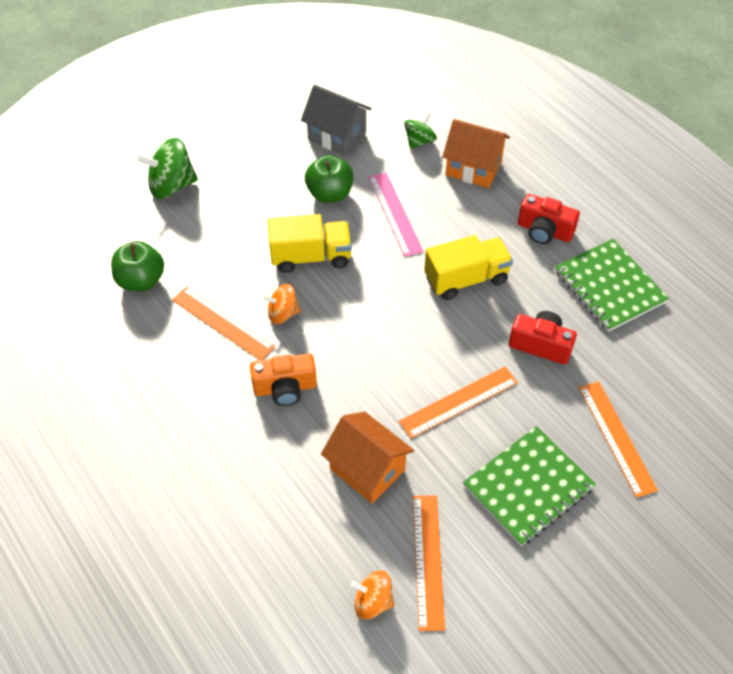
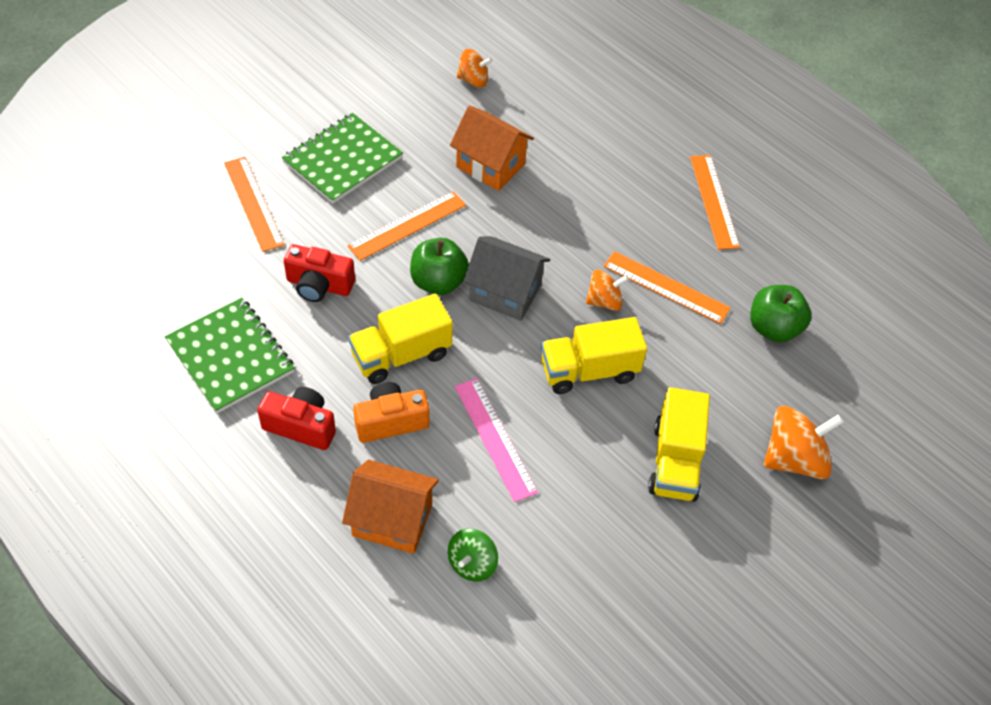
camera: 170 degrees right, 0 degrees up
green spinning top [136,138,198,199] -> orange spinning top [764,406,844,479]
orange camera [250,353,317,406] -> orange camera moved to [353,382,430,443]
grey house [301,85,372,156] -> grey house moved to [464,236,550,321]
green apple [305,155,353,203] -> green apple moved to [410,238,469,295]
orange ruler [413,495,445,631] -> orange ruler moved to [690,155,740,250]
none -> yellow truck [648,387,710,502]

